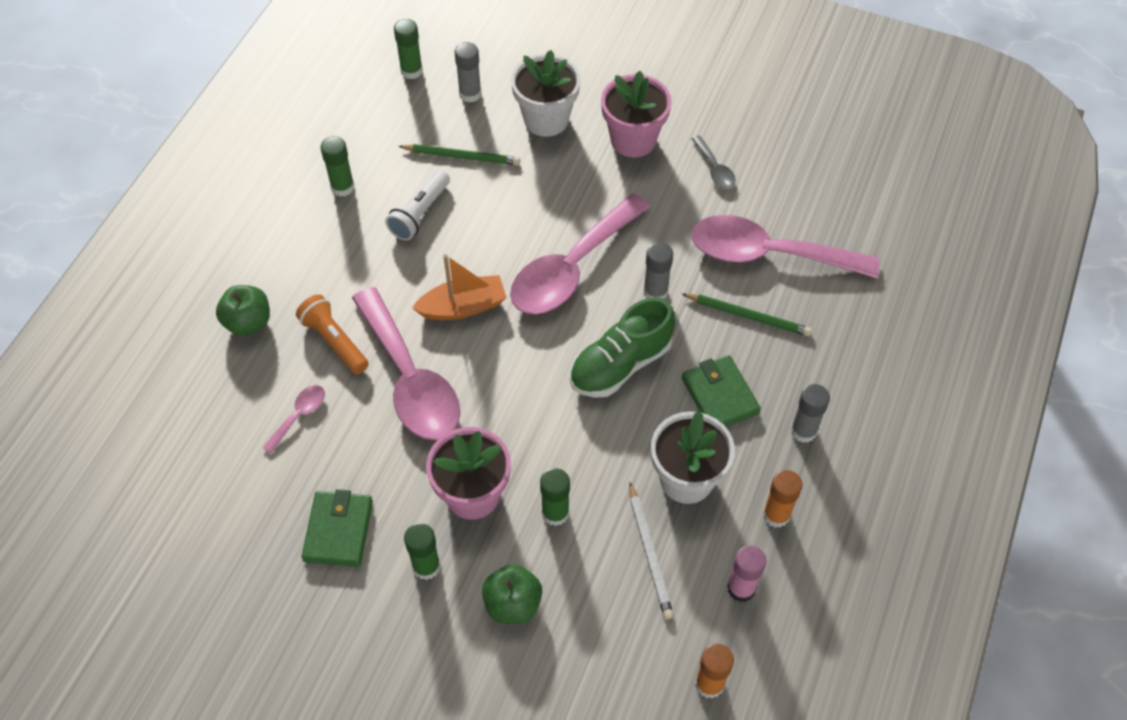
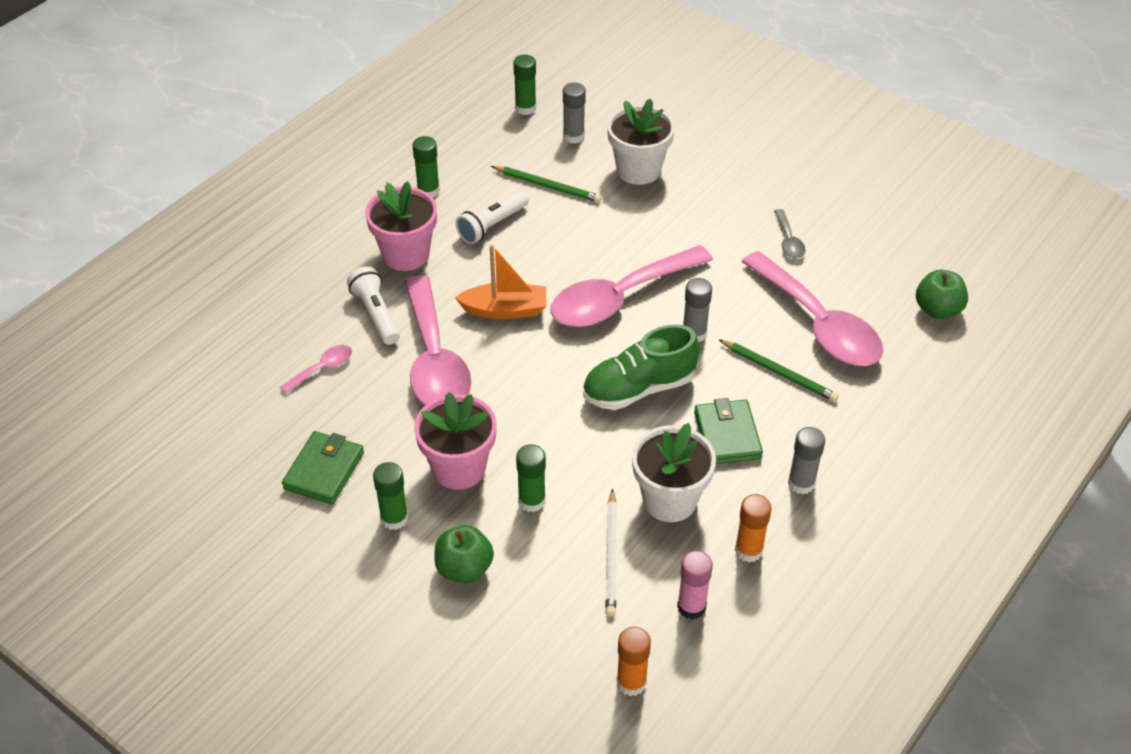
camera: 15 degrees right, 10 degrees down
green apple [216,285,270,336] -> green apple moved to [916,270,968,319]
orange flashlight [296,294,369,374] -> white flashlight [347,267,400,345]
pink flower pot [601,71,672,158] -> pink flower pot moved to [365,181,437,271]
pink spoon [691,215,880,278] -> pink spoon turned 150 degrees counterclockwise [741,251,883,366]

